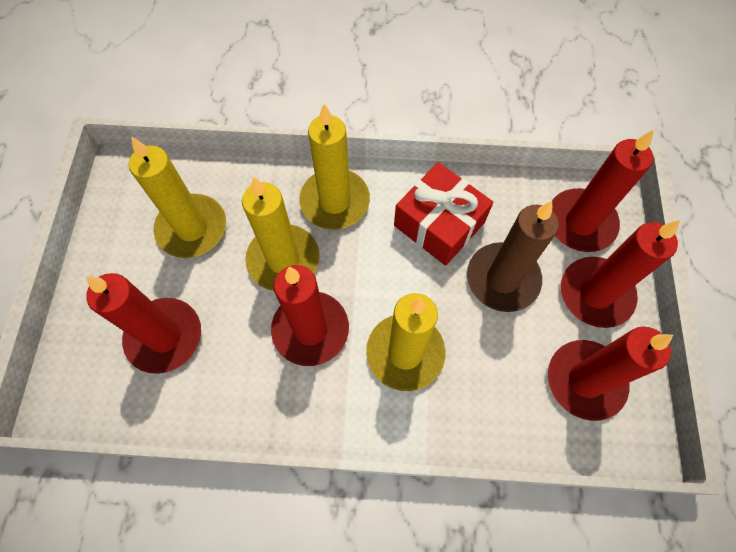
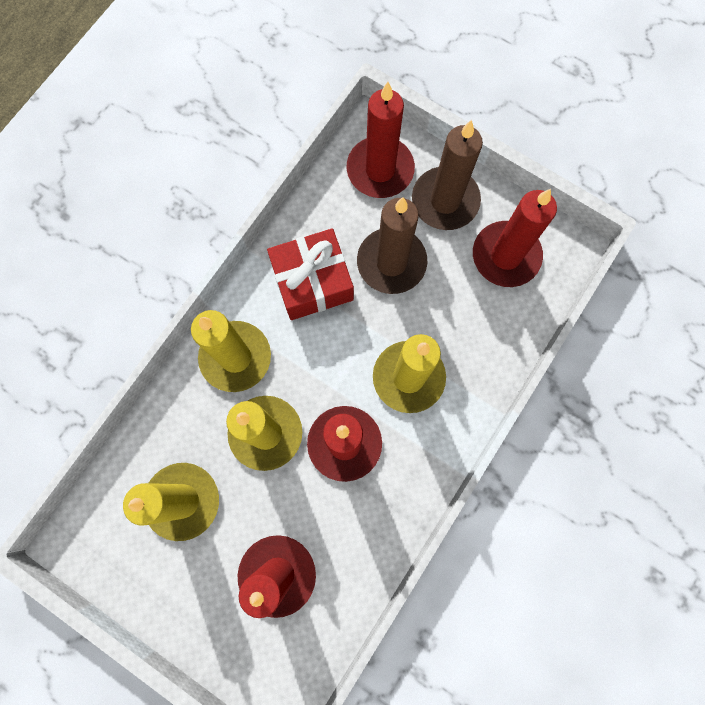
camera: 60 degrees left, 10 degrees up
red candle [561,220,680,328] -> brown candle [412,120,483,230]

